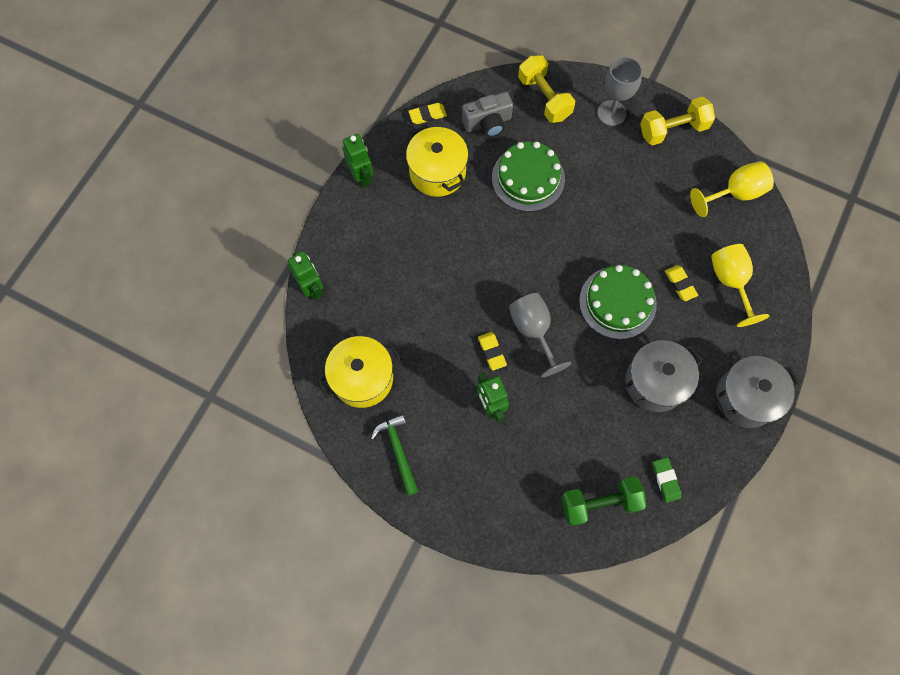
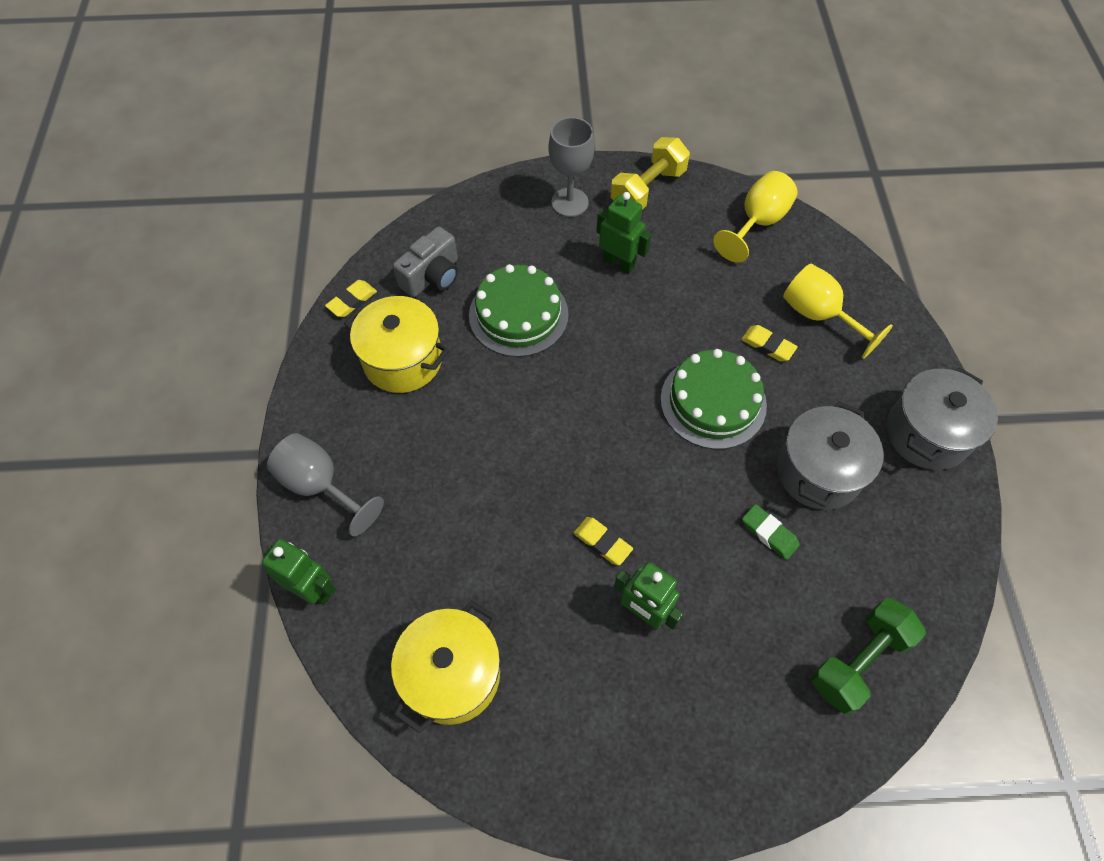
camera: 30 degrees left, 10 degrees down
green robot [343,134,373,188] -> green robot moved to [596,192,651,274]
green hammer [371,414,419,496] -> none
grey goblet [509,293,571,377] -> grey goblet moved to [267,433,384,536]
yellow dumbbell [518,55,575,123] -> none
green eraser [653,457,681,503] -> green eraser moved to [742,504,800,560]

